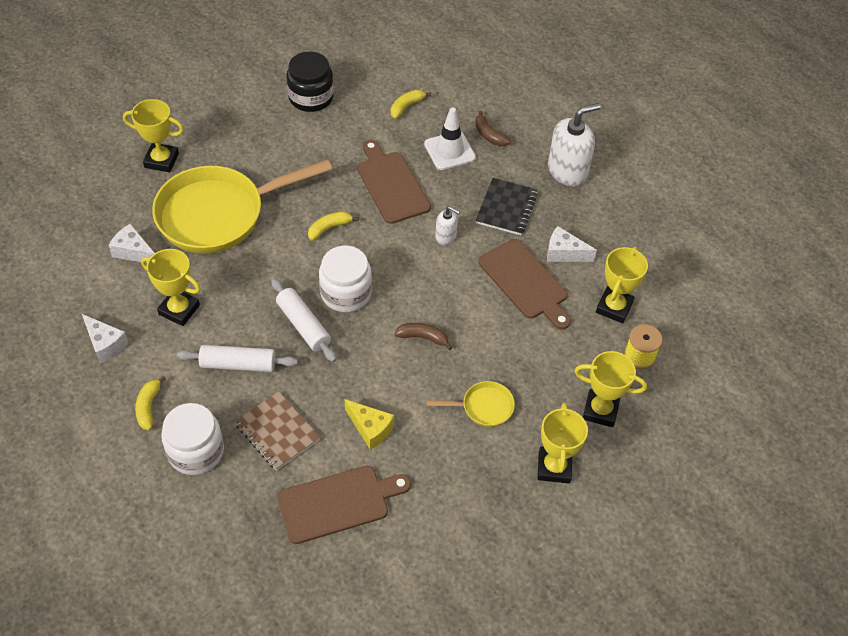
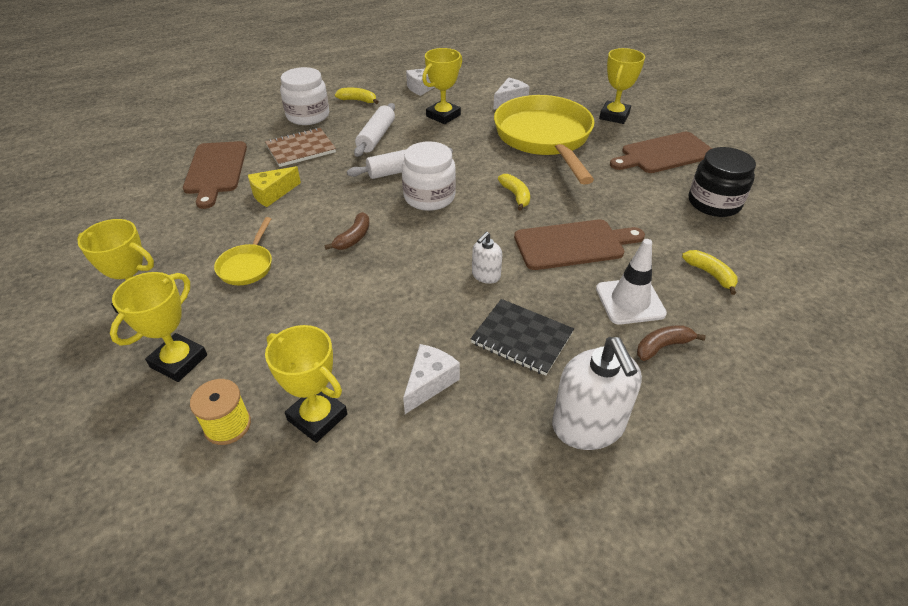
camera: 105 degrees right, 10 degrees down
brown cutting board [478,239,571,329] -> brown cutting board moved to [610,132,712,173]

